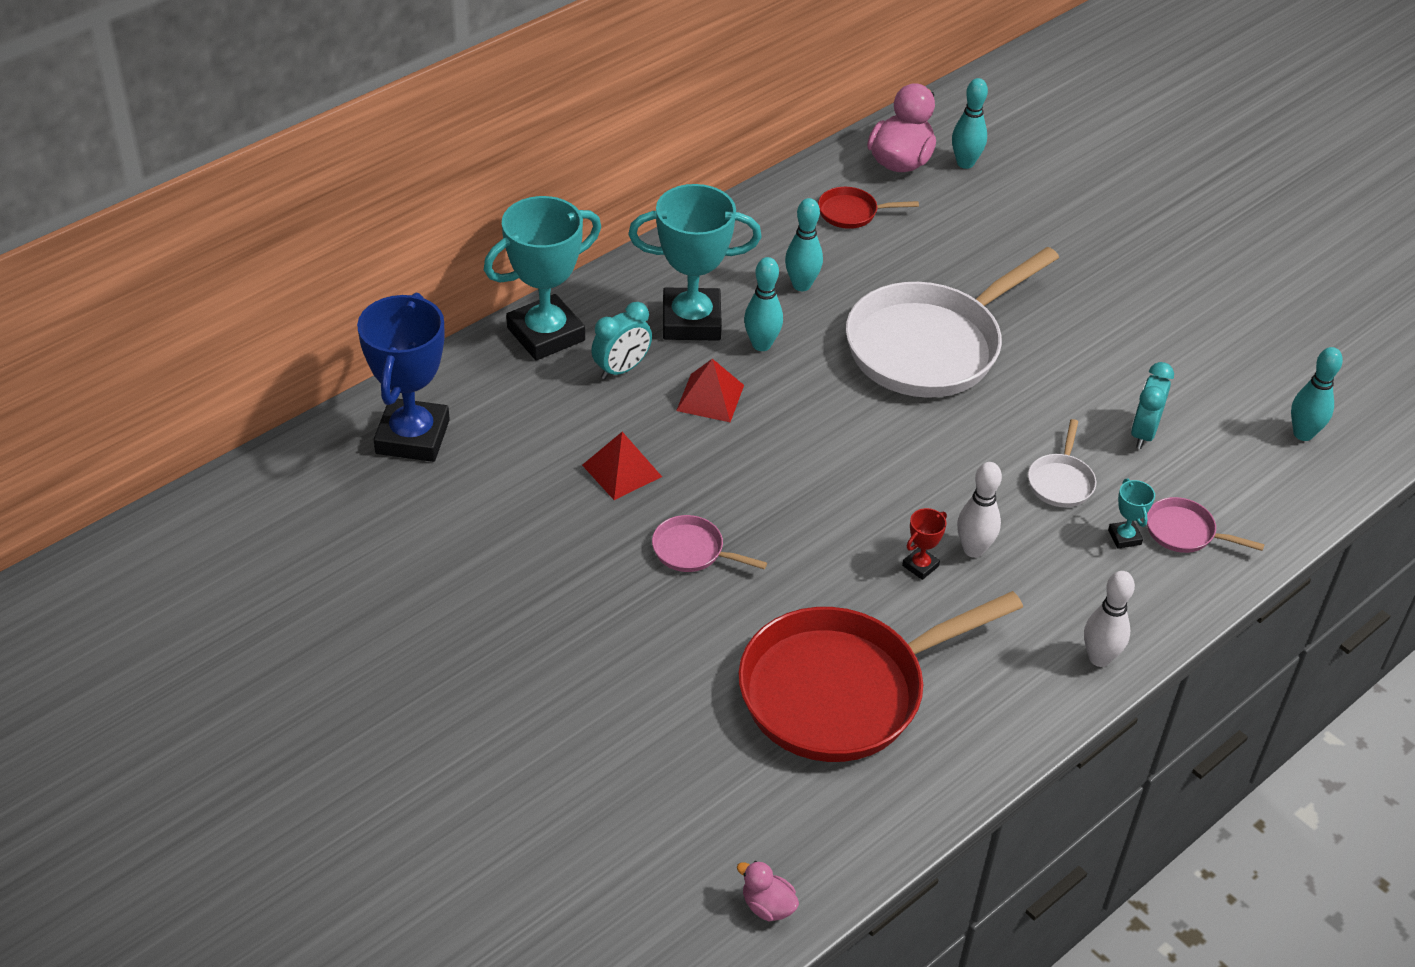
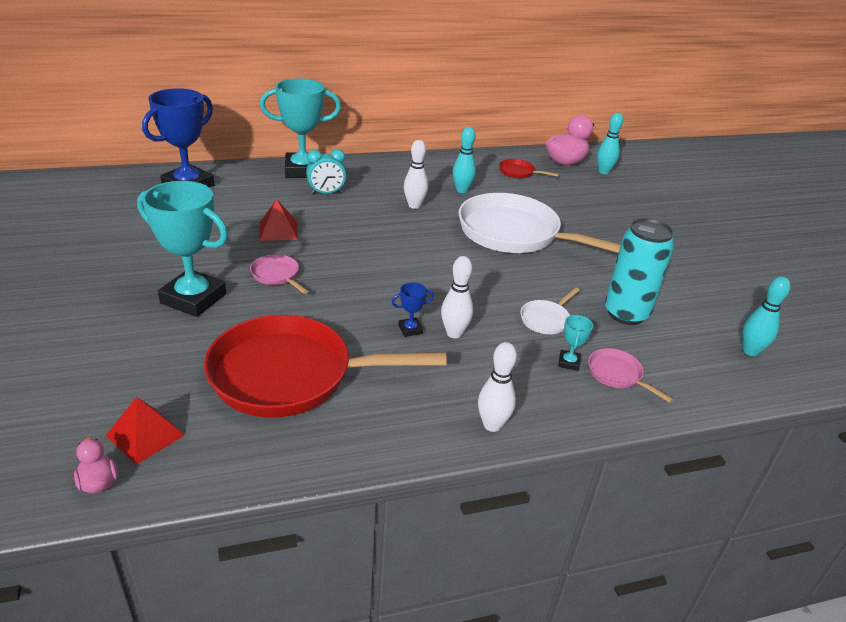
camera: 25 degrees right, 10 degrees down
turquoise trophy [628,184,762,341] -> turquoise trophy moved to [137,181,228,317]
red pyramid [676,359,744,422] -> red pyramid moved to [106,397,185,465]
turquoise bowling pin [744,257,783,351] -> white bowling pin [404,140,428,209]
white pan [846,247,1059,398] -> white pan turned 45 degrees clockwise [458,193,621,253]
red trophy [902,508,947,580] -> blue trophy [391,282,434,337]
turquoise clock [1131,362,1174,449] -> turquoise can [605,218,674,325]

